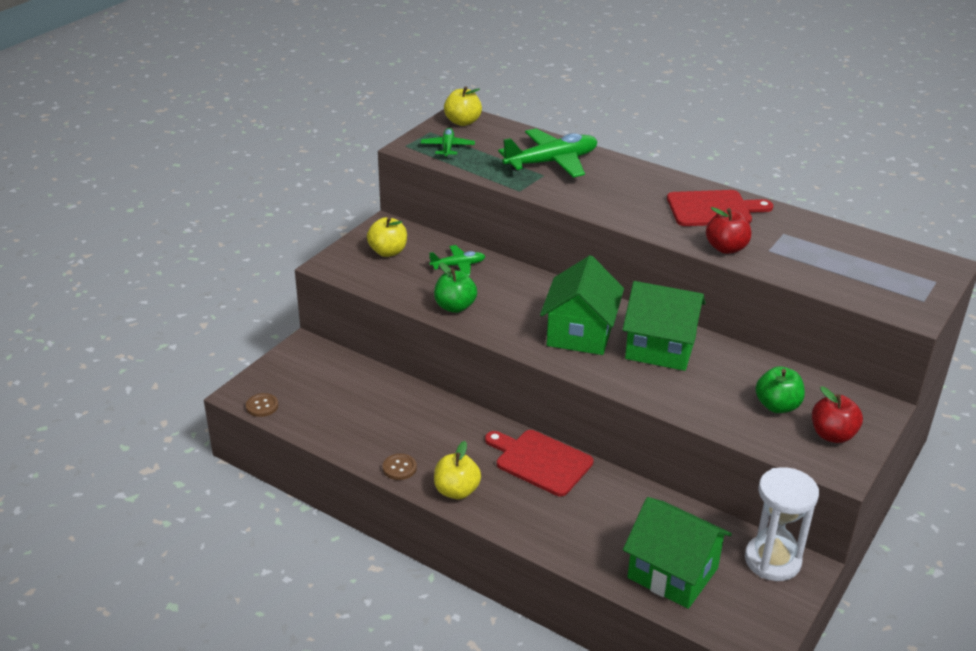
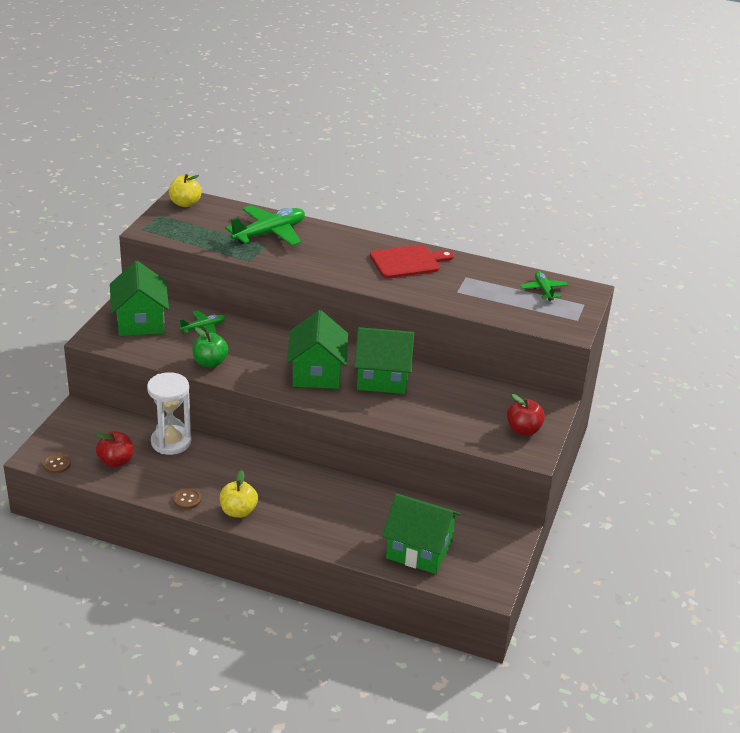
camera: 15 degrees left, 0 degrees up
yellow apple [367,217,407,257] -> green house [110,261,169,336]
green plane [421,128,475,158] -> green plane moved to [520,271,568,301]
red cutting board [485,430,594,496] -> none
red apple [706,207,751,254] -> red apple moved to [96,432,133,467]
white hourglass [745,467,819,581] -> white hourglass moved to [147,372,191,455]
green apple [755,366,805,413] -> none

